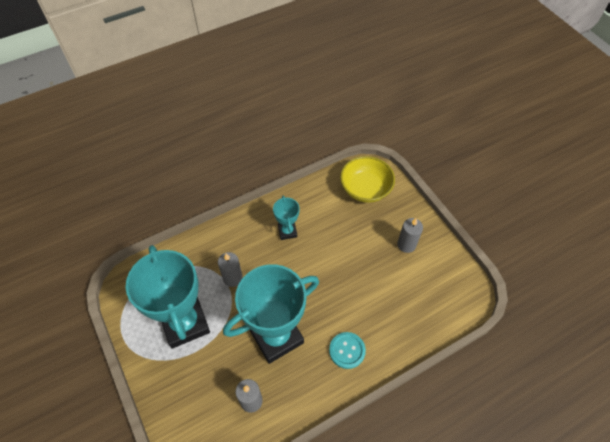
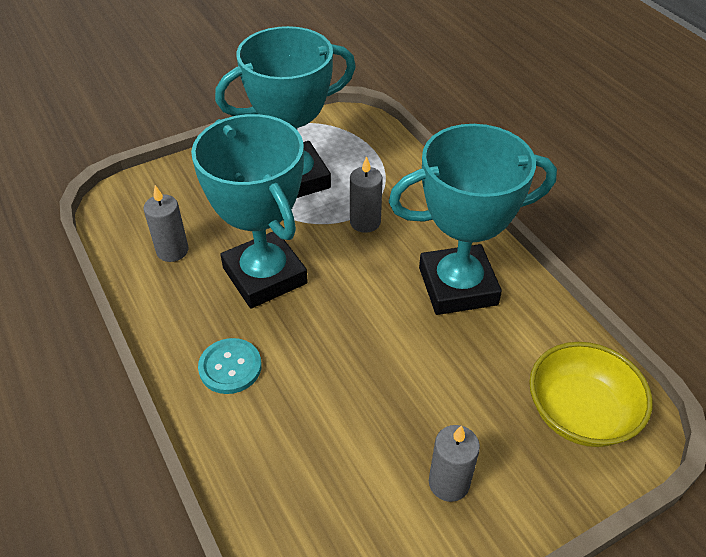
camera: 90 degrees right, 10 degrees down
turquoise trophy [273,195,300,240] -> turquoise trophy [389,124,557,315], size x2.13

